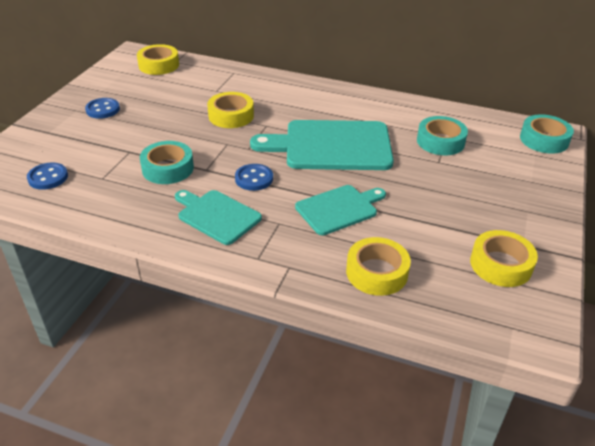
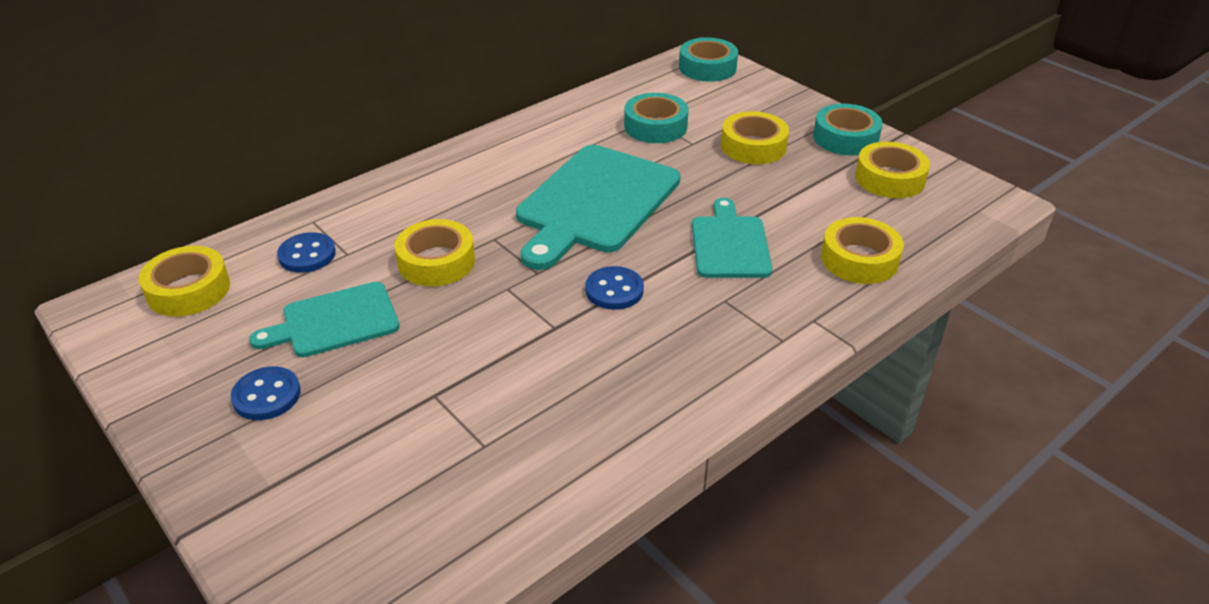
camera: 60 degrees left, 0 degrees up
blue button [27,163,68,190] -> blue button moved to [277,232,336,273]
turquoise tape [140,141,194,184] -> turquoise tape moved to [813,104,883,156]
turquoise cutting board [175,190,262,245] -> turquoise cutting board moved to [249,282,399,357]
none -> yellow tape [721,111,789,164]

